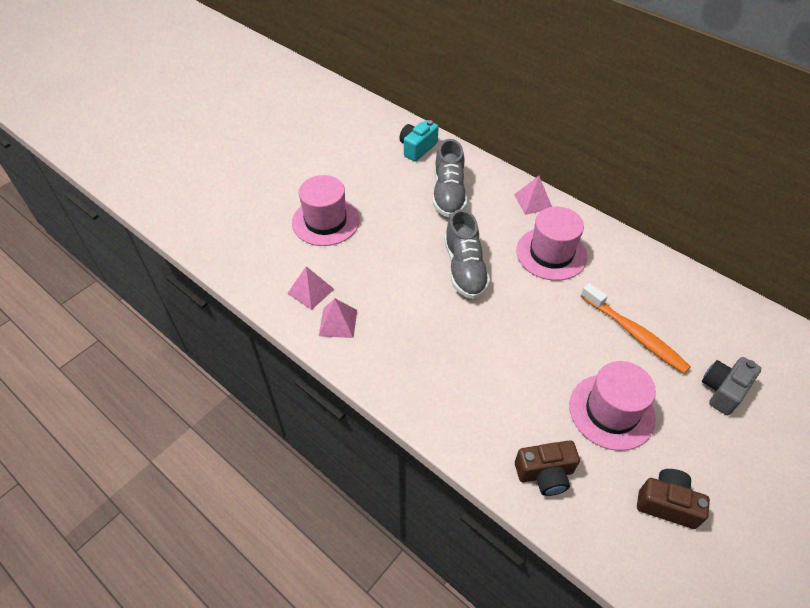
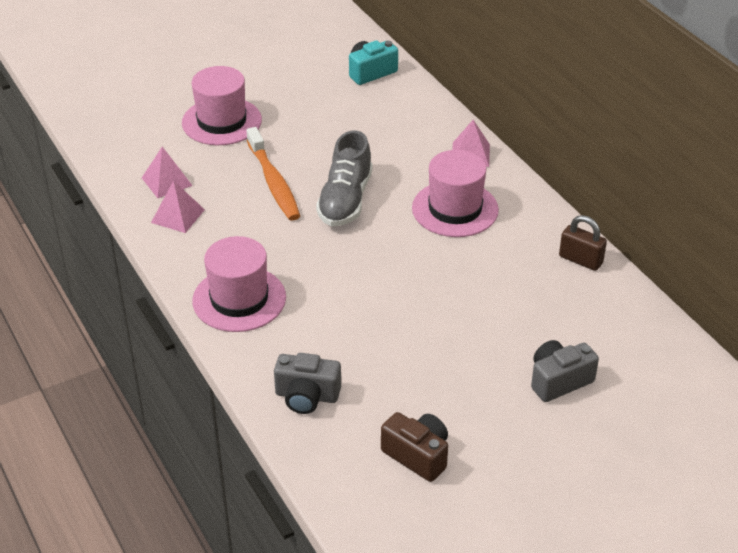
camera: 20 degrees right, 10 degrees down
grey shoe [433,139,467,217] -> none
brown camera [515,440,580,496] -> grey camera [274,353,341,414]
pink hat [569,361,656,451] -> pink hat moved to [192,236,286,332]
orange toothbrush [581,283,691,374] -> orange toothbrush moved to [246,127,300,221]
none -> brown padlock [559,215,607,271]

